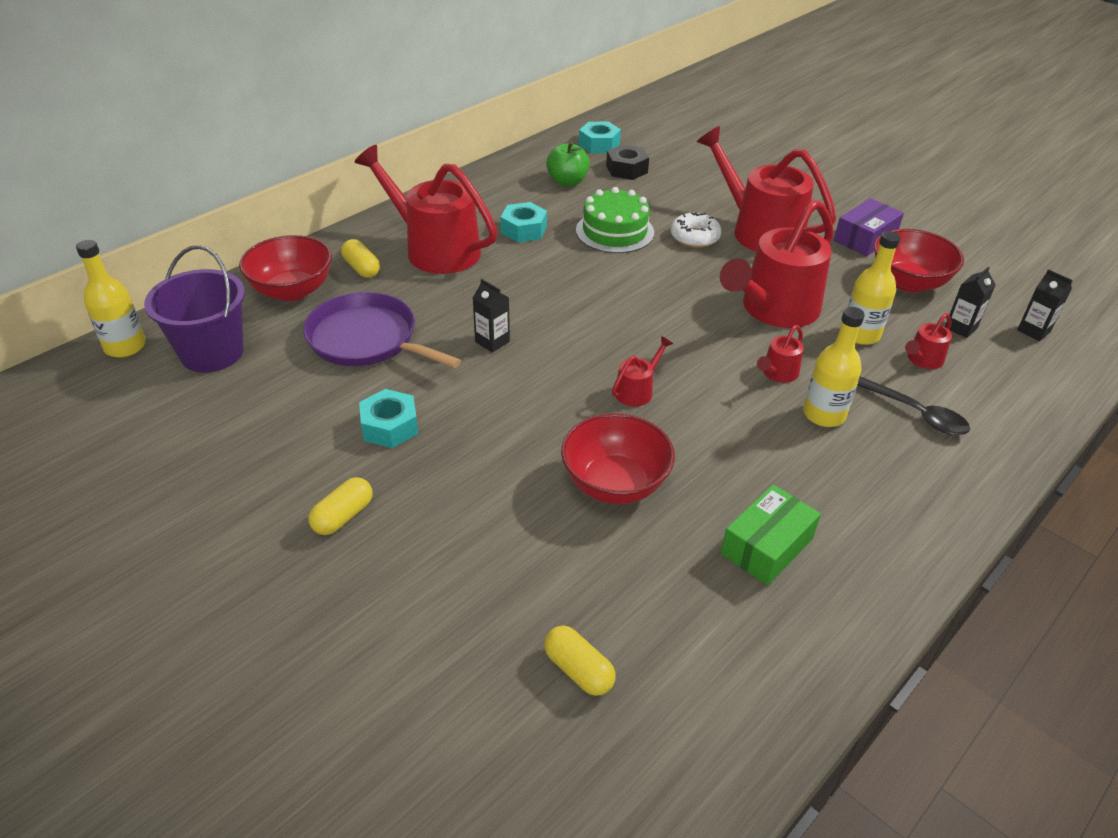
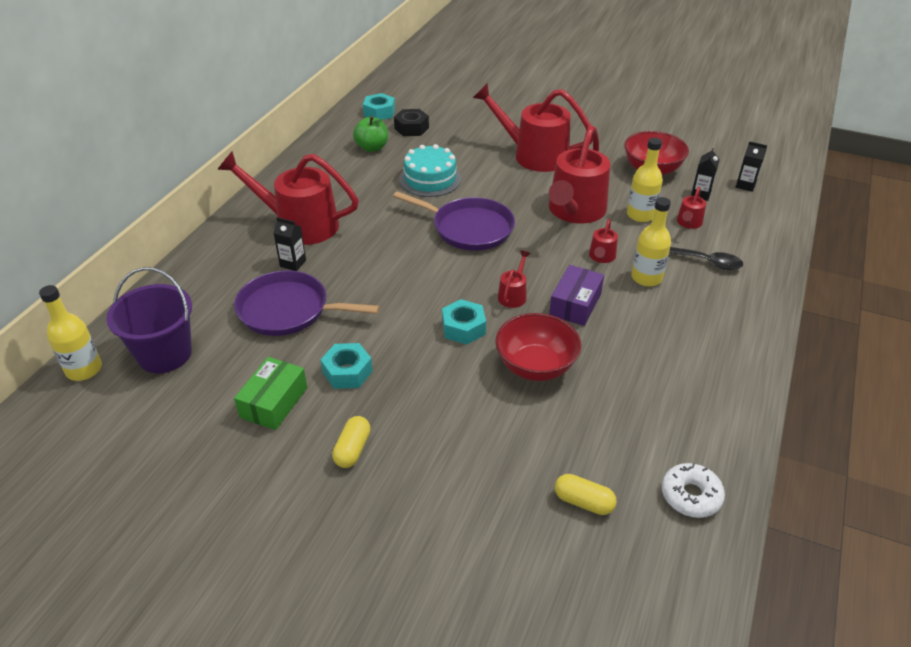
camera: 20 degrees left, 0 degrees up
red bowl [239,235,332,301] -> none
yellow capsule [341,239,380,278] -> none
black carton [473,279,510,353] -> black carton moved to [274,217,306,271]
turquoise nut [501,202,547,242] -> turquoise nut moved to [442,299,486,345]
green cake [576,187,654,253] -> turquoise cake [399,144,461,197]
white donut [670,212,722,248] -> white donut moved to [662,463,725,518]
green box [721,485,821,585] -> green box moved to [234,357,307,430]
purple box [834,198,904,256] -> purple box moved to [549,265,604,326]
none -> purple pan [393,191,515,251]

